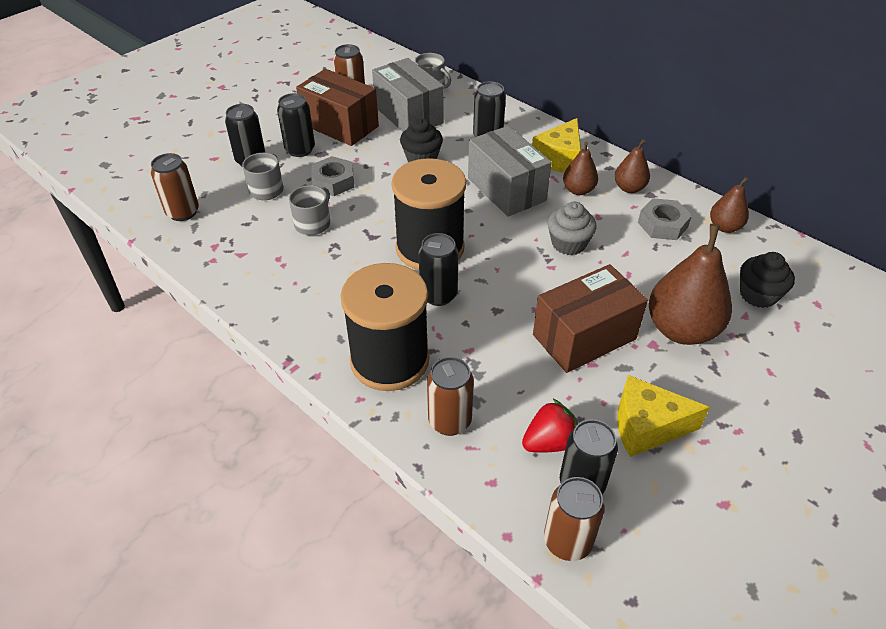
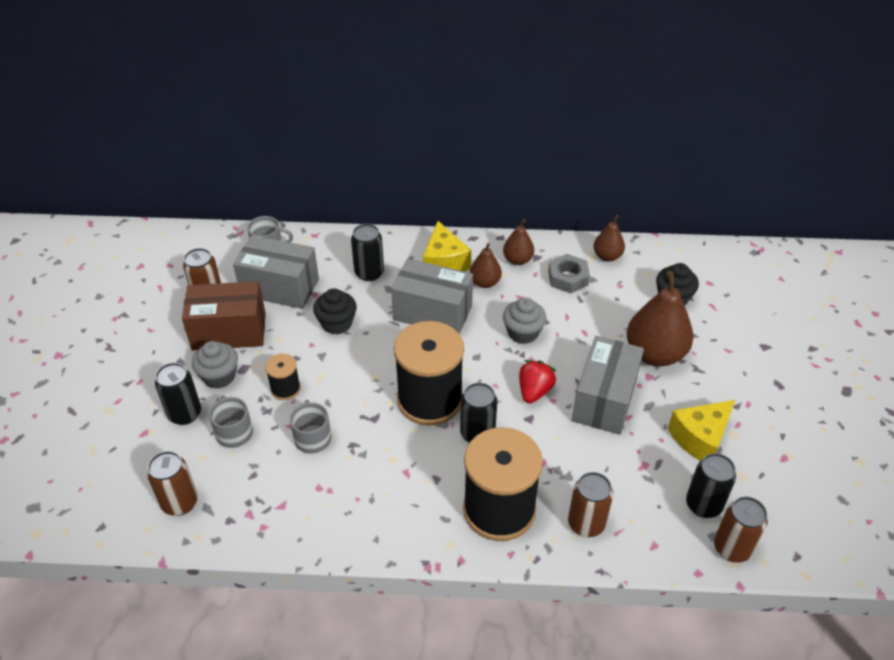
camera: 40 degrees left, 0 degrees up
black can [277,93,315,157] -> grey cupcake [192,341,238,389]
grey nut [311,156,354,196] -> black spool [265,354,301,400]
red strawberry [522,398,578,453] -> red strawberry moved to [519,360,557,403]
brown box [533,264,648,373] -> grey box [572,336,644,435]

